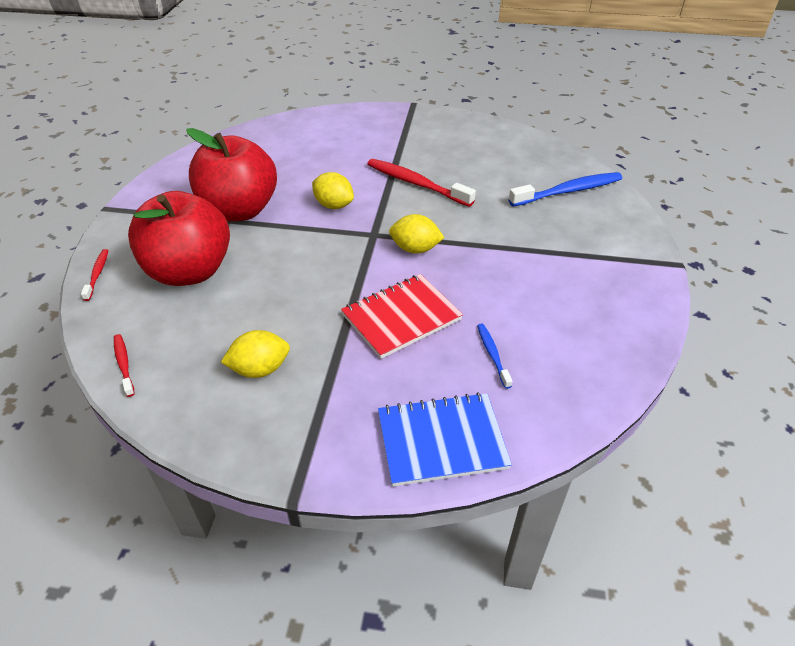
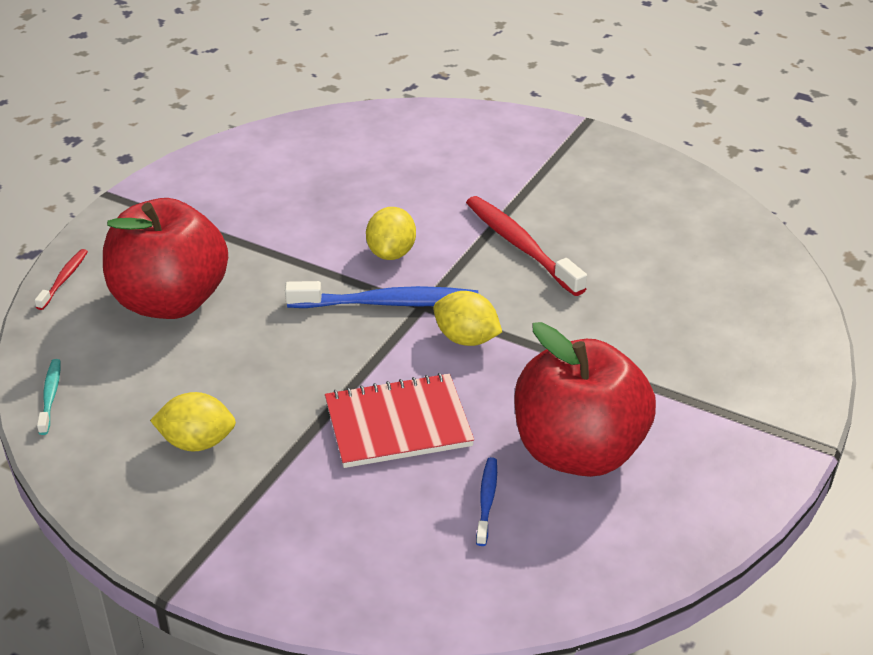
camera: 20 degrees right, 5 degrees down
red toothbrush [114,334,135,397] -> turquoise toothbrush [37,359,60,435]
red apple [186,128,277,221] -> red apple moved to [514,322,656,477]
yellow lemon [312,172,354,209] -> yellow lemon turned 45 degrees clockwise [366,207,416,260]
blue notebook [378,392,512,487] -> none
blue toothbrush [508,172,622,206] -> blue toothbrush moved to [285,281,479,308]

